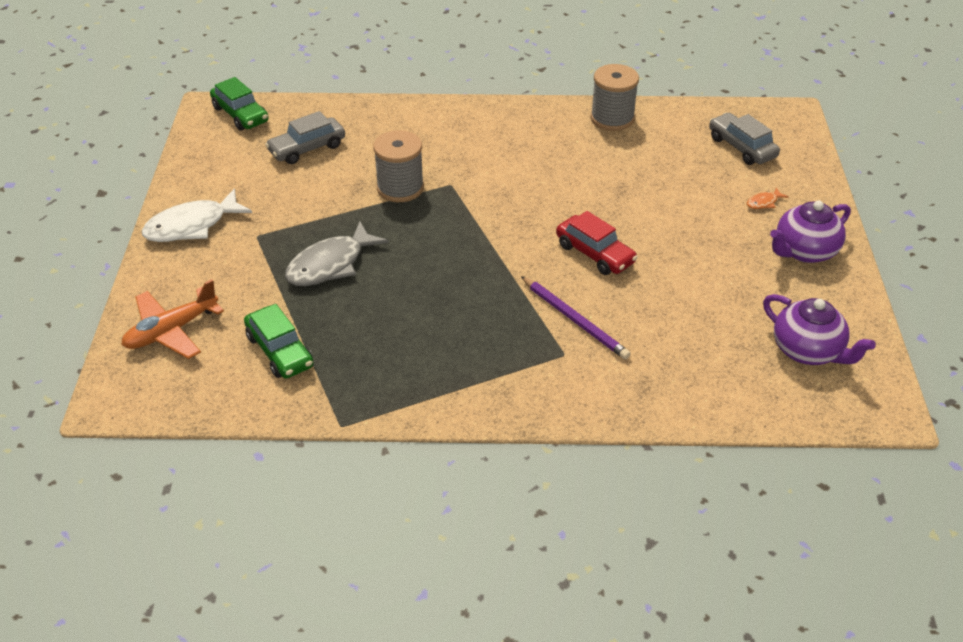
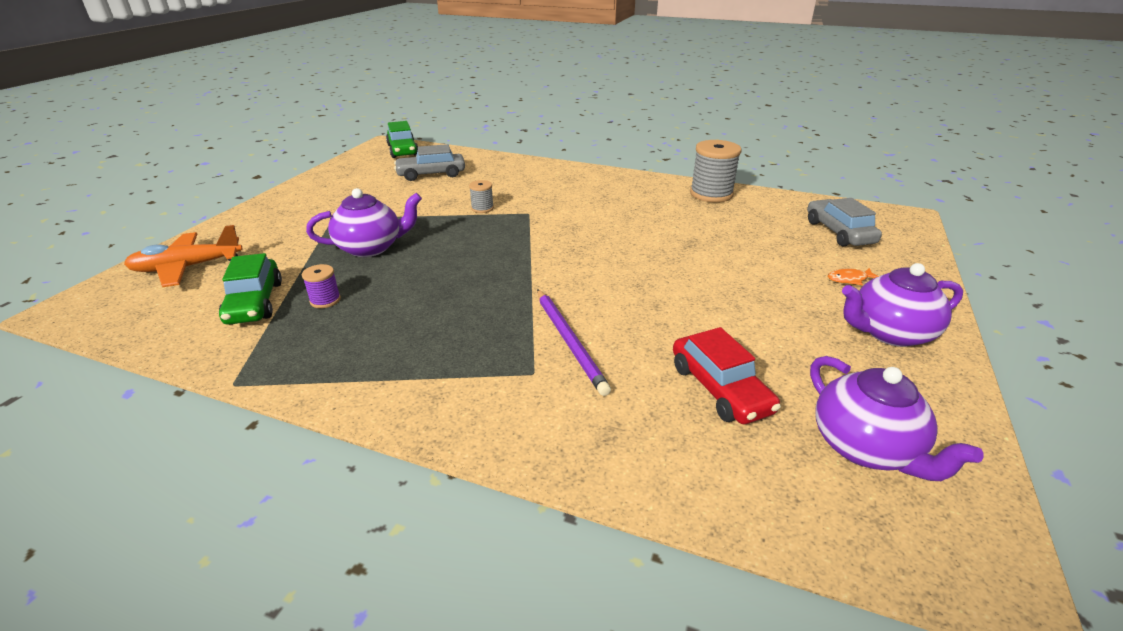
camera: 20 degrees right, 10 degrees down
white fish [142,189,252,242] -> none
grey fish [285,222,389,286] -> purple teapot [306,188,422,257]
grey spool [373,130,424,202] -> grey spool [469,180,494,213], size x0.50
red car [556,211,638,275] -> red car moved to [673,327,781,424]
none -> purple spool [302,264,341,308]

